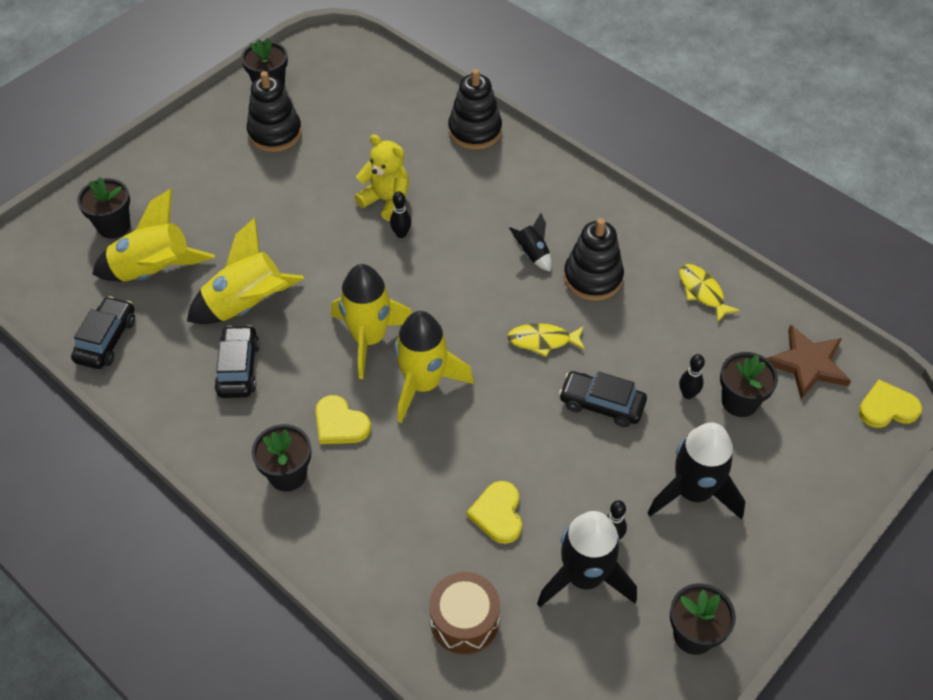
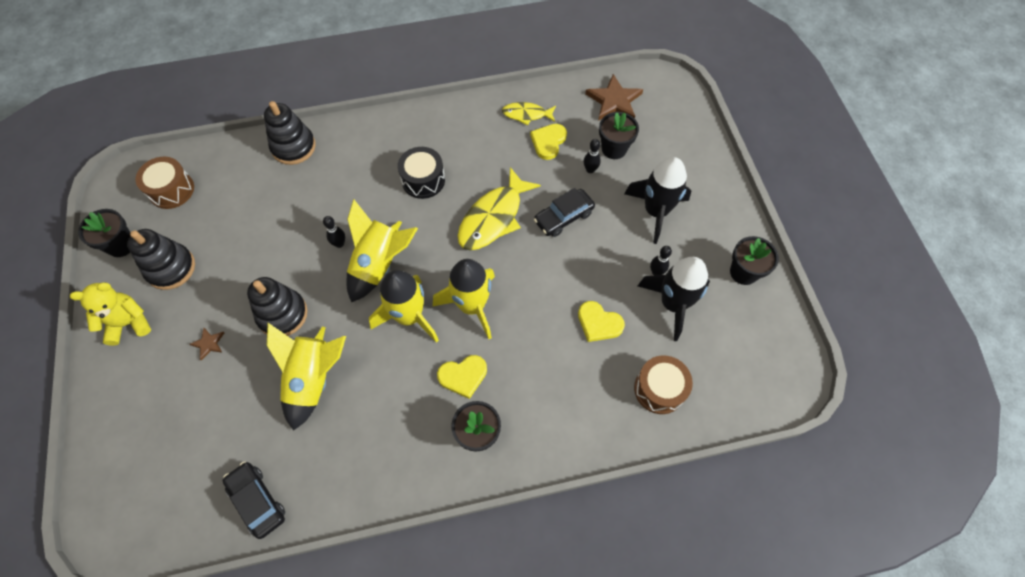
camera: 55 degrees left, 10 degrees up
black flower pot [77,177,131,239] -> none
yellow rocket [92,189,215,282] -> yellow rocket moved to [346,199,418,302]
black car [214,325,260,398] -> none
yellow teddy bear [355,135,409,221] -> yellow teddy bear moved to [70,283,151,346]
yellow fish [507,323,585,357] -> yellow fish [458,167,541,250], size x1.78
black rocket [509,213,552,271] -> black drum [398,147,445,199]
black stacking toy [564,218,624,301] -> black stacking toy moved to [247,277,308,336]
yellow heart [859,380,922,428] -> yellow heart moved to [530,124,567,160]
none -> brown drum [136,157,194,209]
none -> brown star [190,328,224,361]

